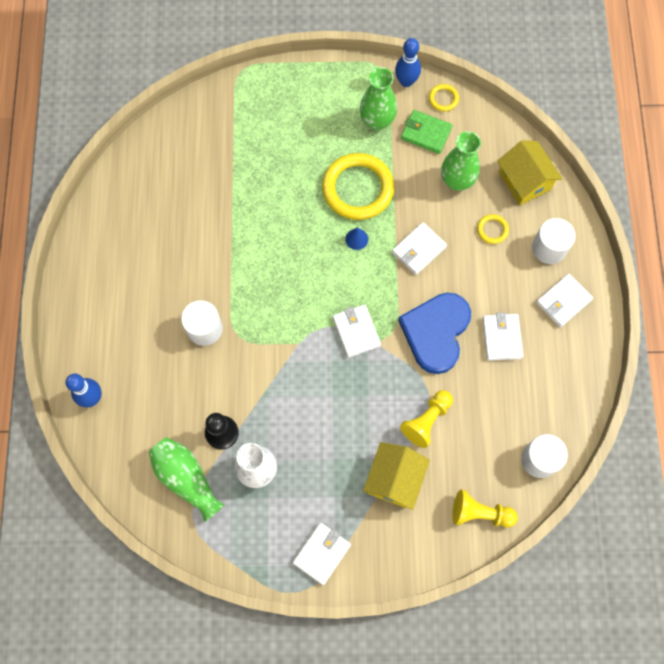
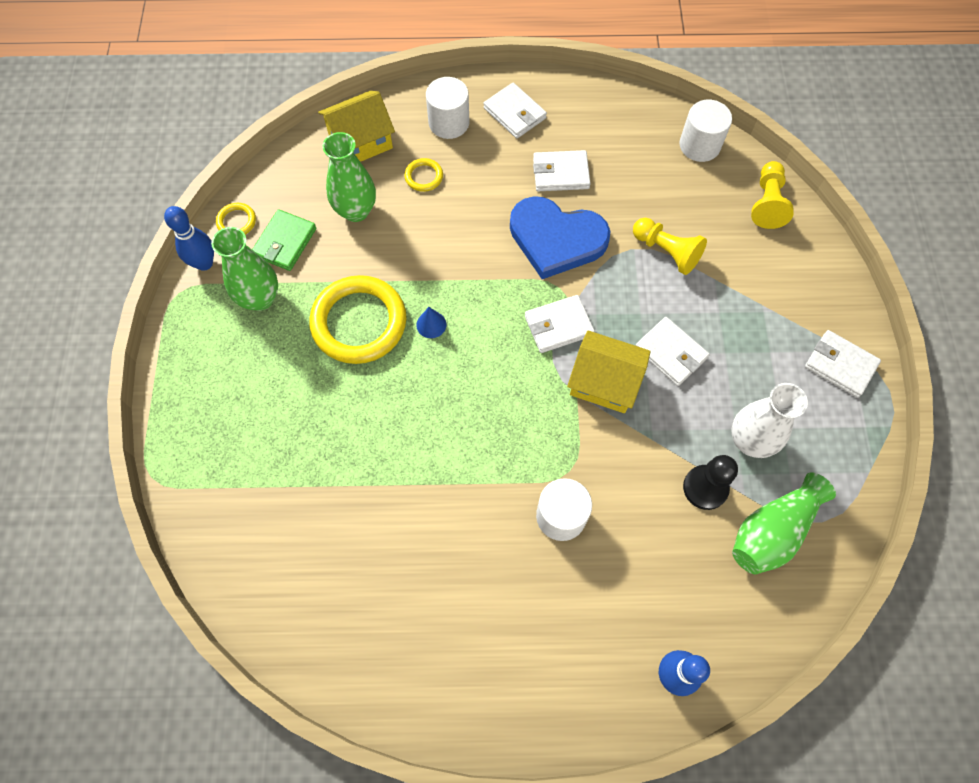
camera: 90 degrees left, 5 degrees down
yellow house [363,442,430,510] -> yellow house moved to [567,330,651,413]
white wallet [392,222,447,275] -> white wallet moved to [636,317,710,386]

